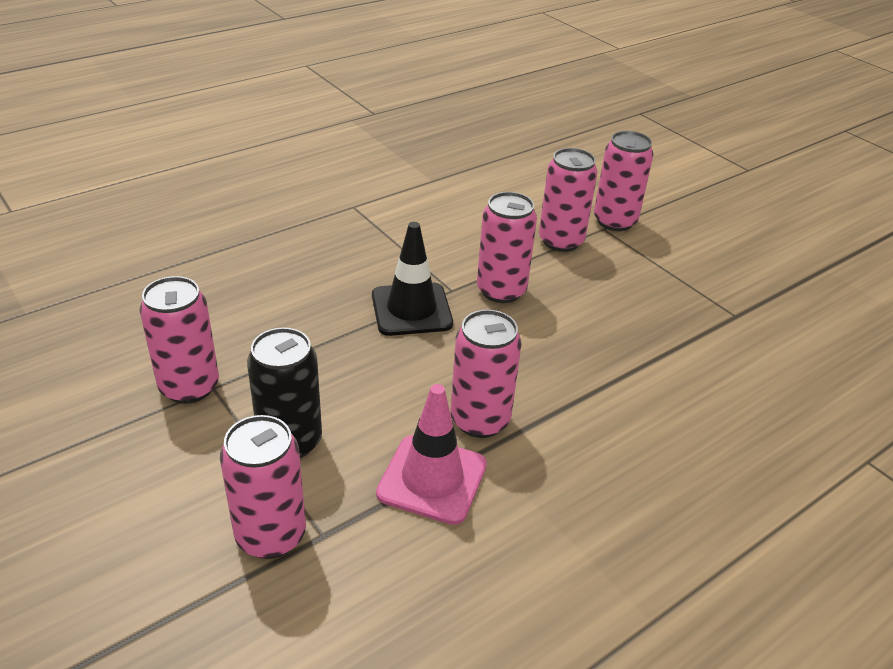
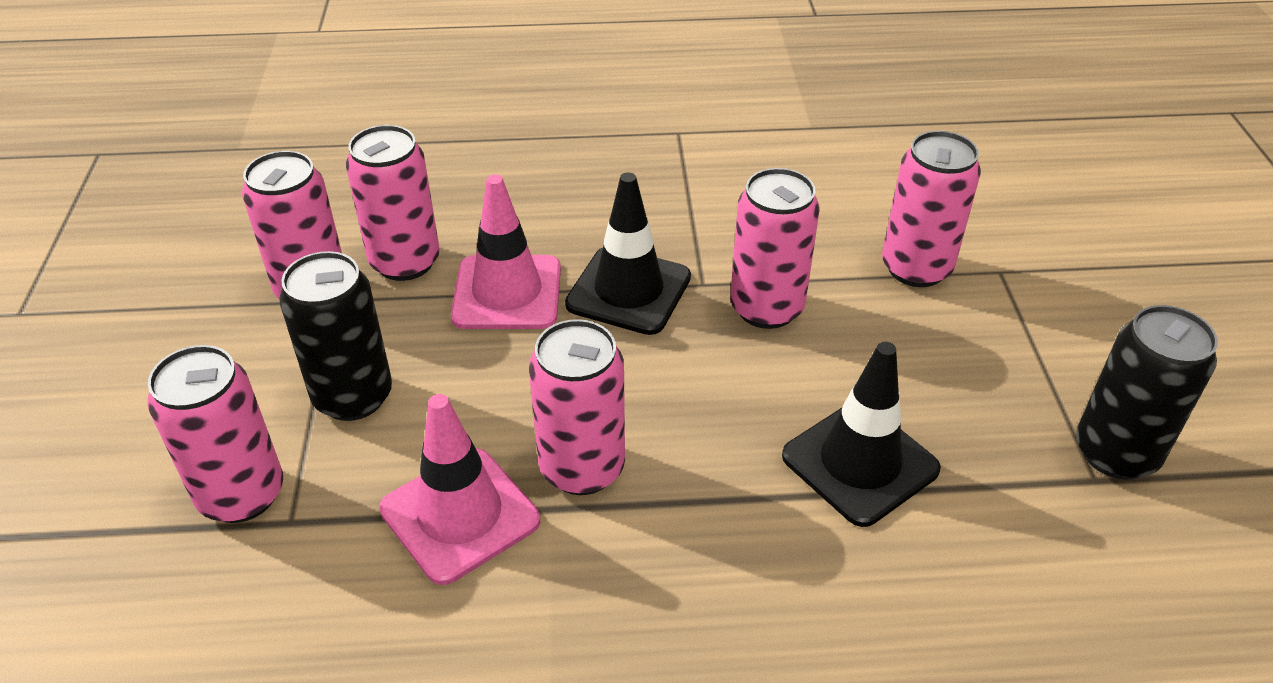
camera: 35 degrees right, 5 degrees up
pink can [594,131,654,231] -> pink can moved to [346,125,440,281]
none -> pink traffic cone [451,174,561,329]
none -> black traffic cone [782,342,941,527]
none -> black can [1076,305,1218,480]

